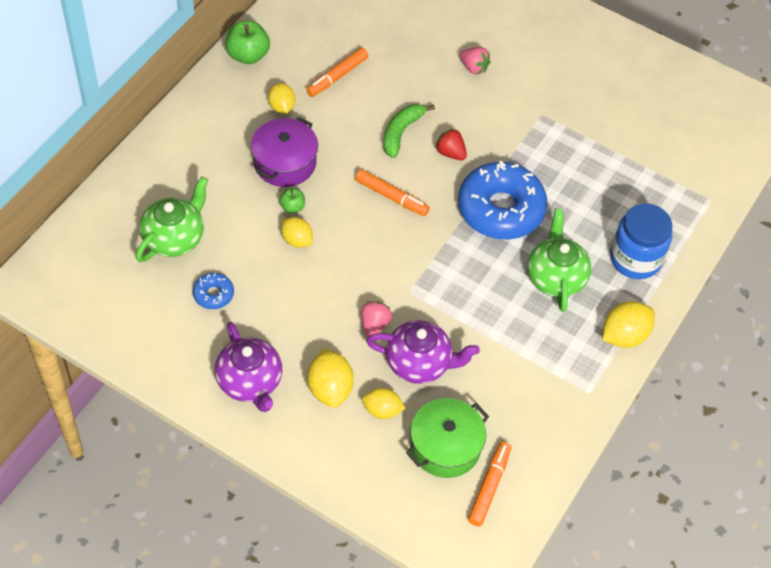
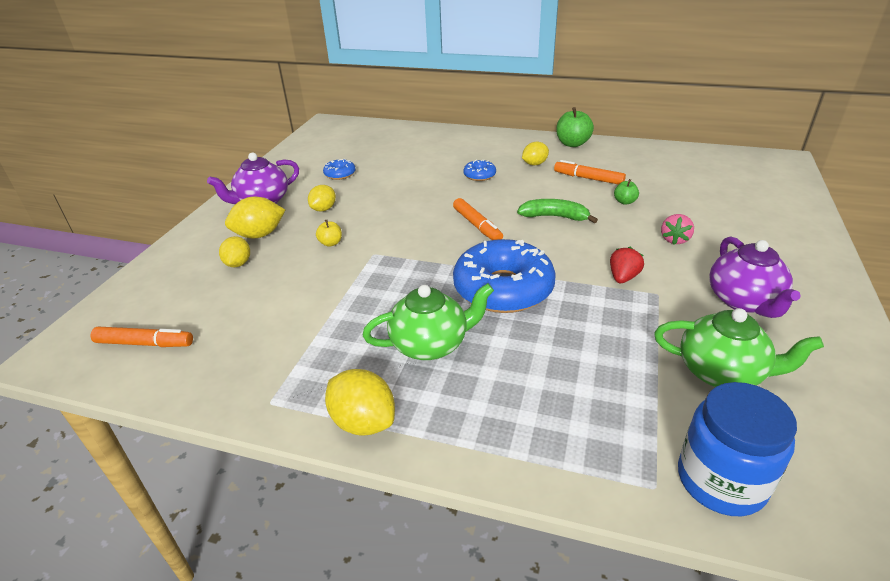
camera: 80 degrees right, 20 degrees down
green teapot [136,176,208,262] -> green teapot moved to [654,308,824,387]
purple pot [251,117,318,187] -> blue donut [463,159,496,181]
green apple [279,188,305,213] -> green apple moved to [614,179,639,205]
yellow lemon [281,217,313,248] -> yellow lemon moved to [308,185,336,212]
orange marker [355,169,430,216] -> orange marker turned 45 degrees counterclockwise [453,198,503,240]
pink strawberry [361,301,392,336] -> yellow apple [316,220,342,247]
purple teapot [366,320,480,384] -> purple teapot moved to [709,237,801,318]
green pot [406,398,489,478] -> none
red strawberry [435,128,467,160] -> red strawberry moved to [610,247,644,283]
blue jar [610,203,672,279] -> blue jar moved to [678,382,797,516]

